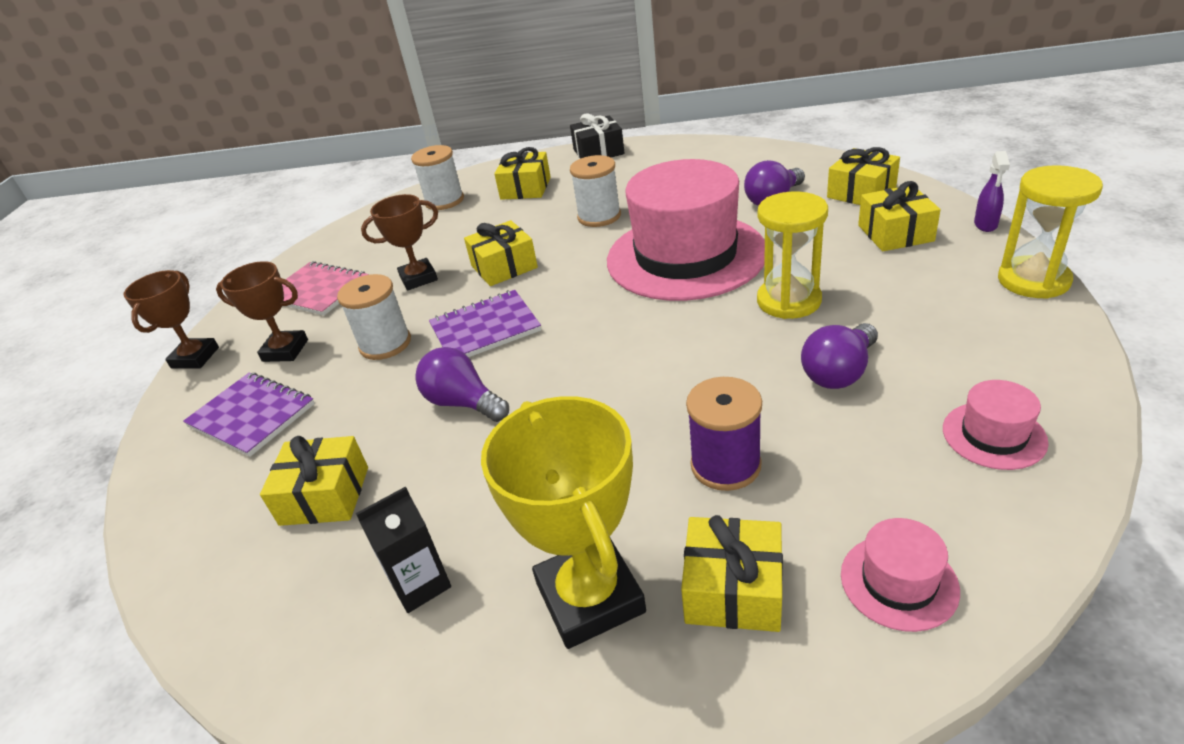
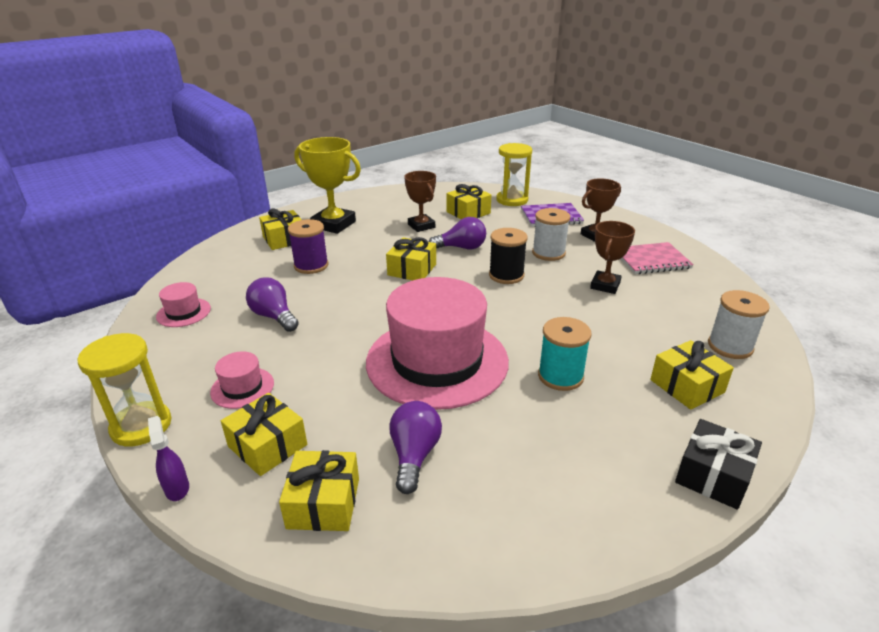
camera: 135 degrees right, 5 degrees down
brown trophy [123,270,219,369] -> brown trophy moved to [404,171,436,232]
black carton [356,486,451,613] -> none
purple notebook [429,290,541,357] -> black spool [489,228,528,284]
yellow gift [464,220,538,286] -> yellow gift moved to [386,237,436,280]
white spool [570,155,621,227] -> turquoise spool [538,317,592,391]
yellow hourglass [757,191,828,319] -> yellow hourglass moved to [496,143,532,206]
purple light bulb [801,323,878,389] -> purple light bulb turned 45 degrees counterclockwise [246,277,299,332]
pink hat [841,518,960,632] -> pink hat moved to [210,351,274,409]

